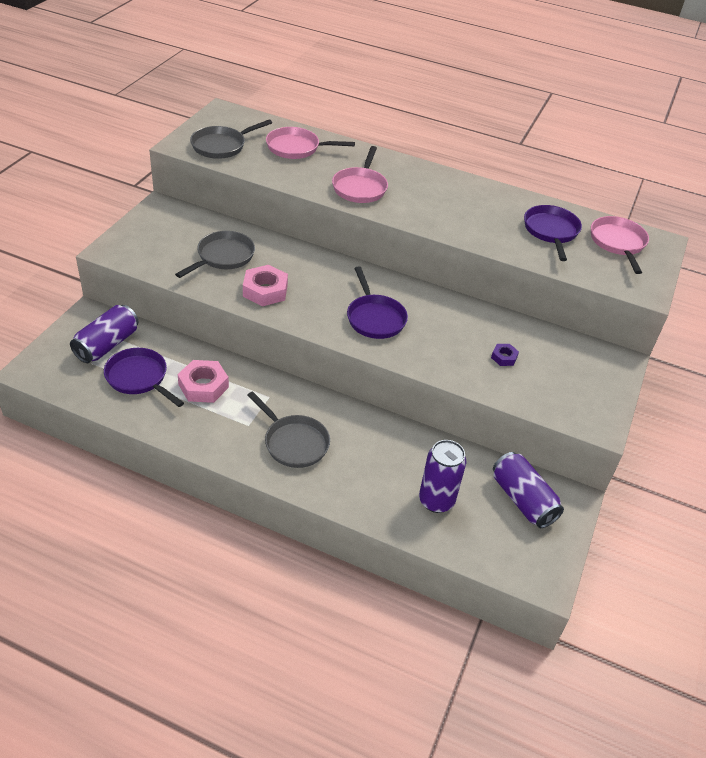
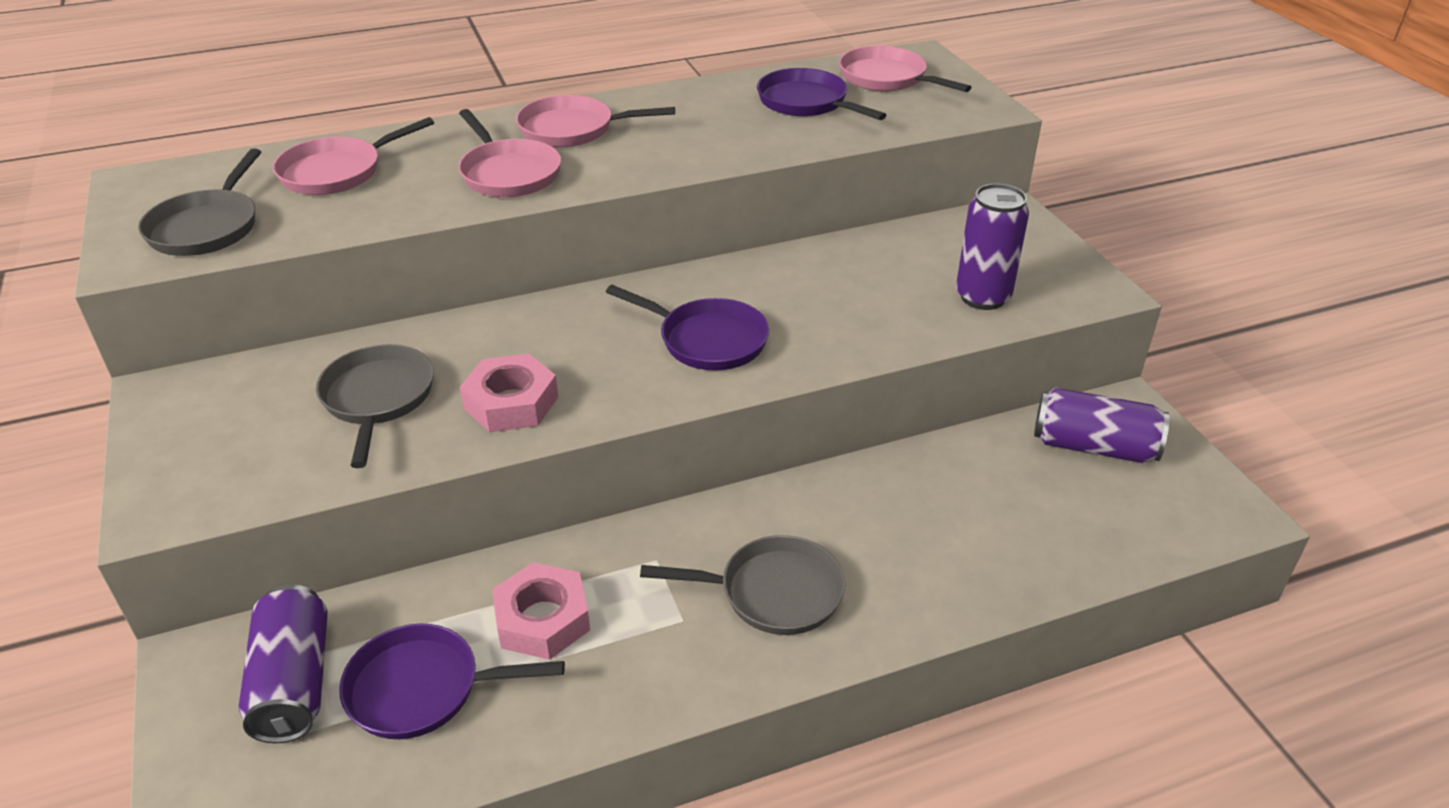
camera: 40 degrees left, 5 degrees down
purple can [419,440,466,513] -> purple can moved to [956,184,1029,310]
purple nut [491,344,519,366] -> none
none -> pink pan [516,95,675,147]

